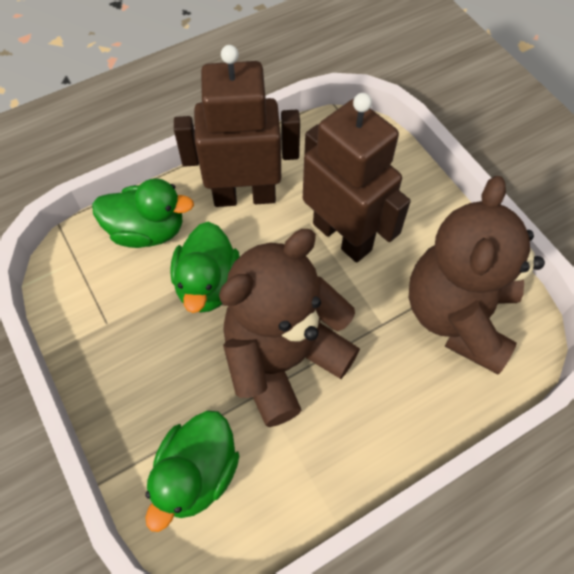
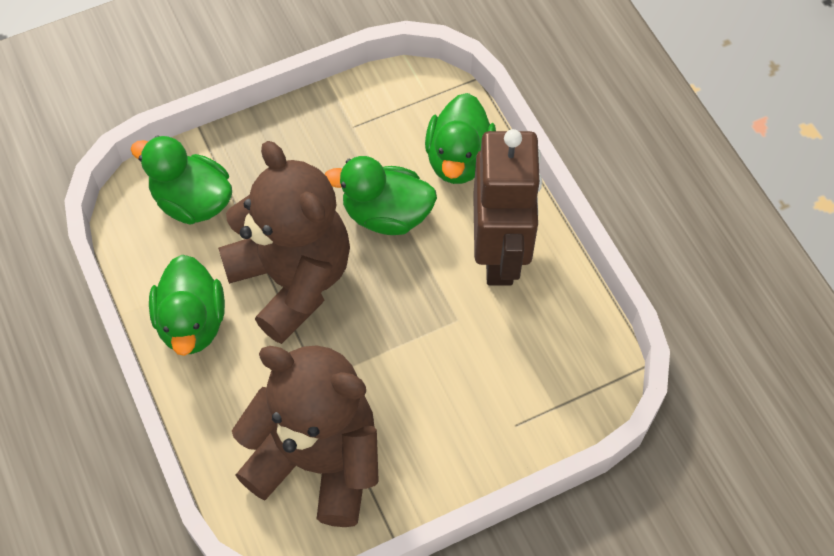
camera: 95 degrees right, 0 degrees up
brown robot [303,93,411,263] -> none
none -> green duck [149,255,225,356]

